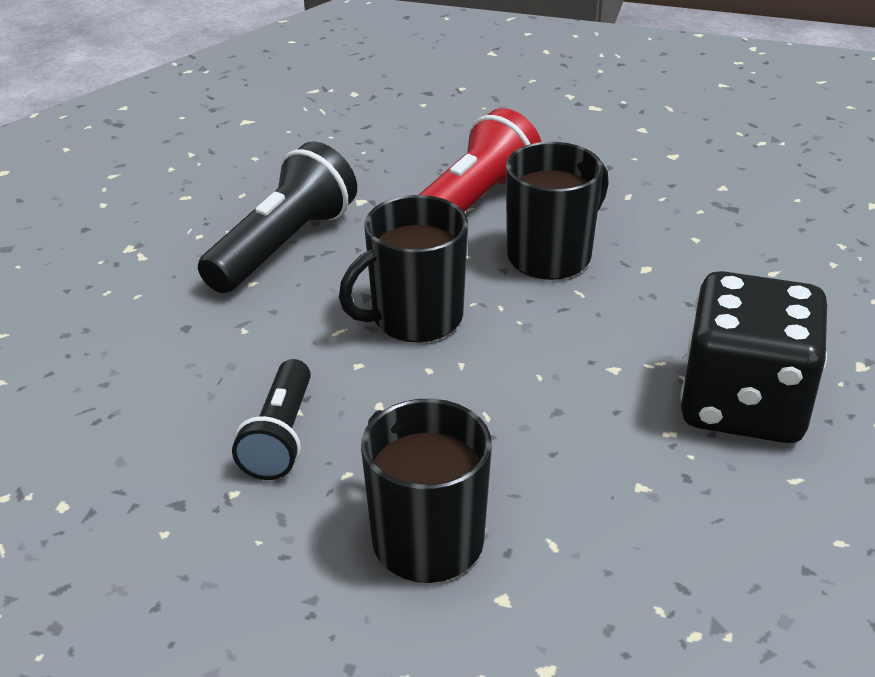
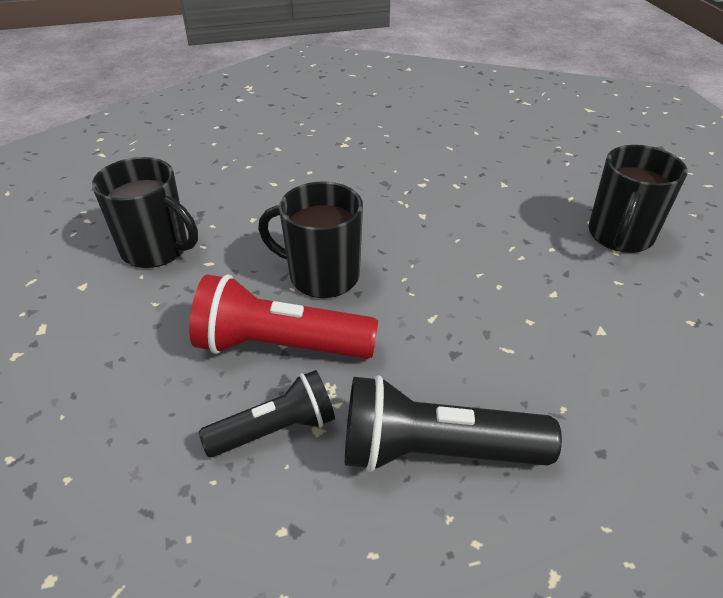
camera: 120 degrees left, 5 degrees up
black flashlight [232,359,311,480] -> black flashlight moved to [199,370,335,457]
black mug [339,195,468,343] -> black mug moved to [92,157,198,268]
black dice [680,271,827,443] -> none

